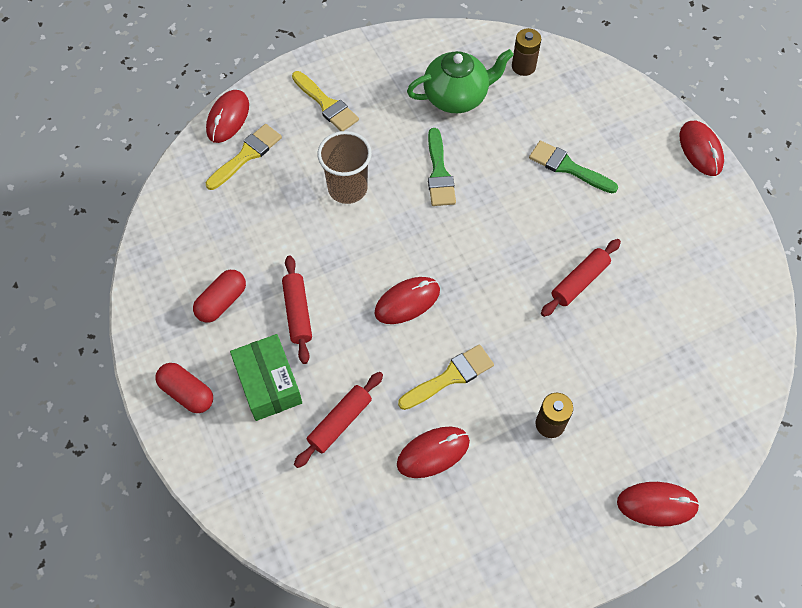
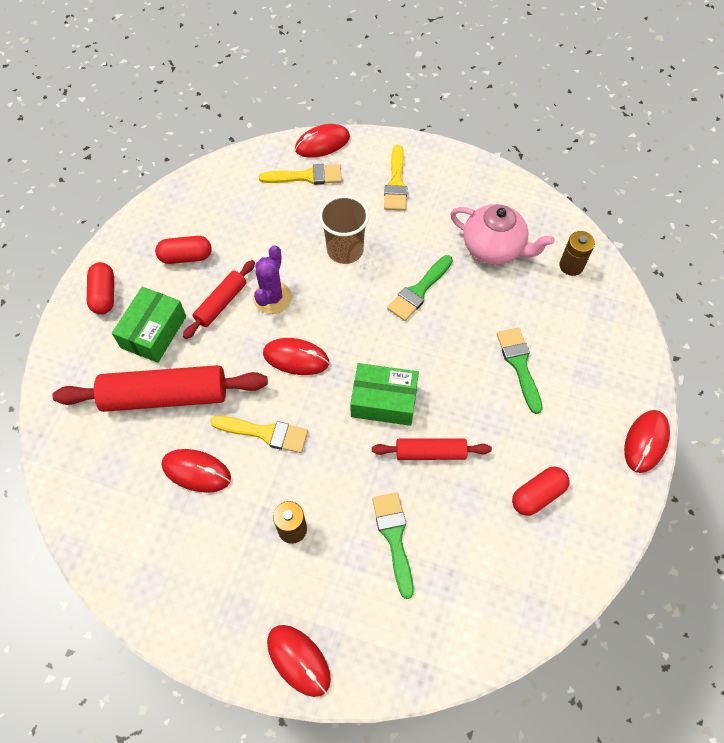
camera: 45 degrees right, 0 degrees up
red rolling pin [294,372,383,468] -> red rolling pin [53,365,268,412], size x1.82
green teapot [407,49,514,113] -> pink teapot [450,204,555,265]
none -> purple cactus [253,245,292,314]
none -> green box [350,363,419,426]
none -> green brush [372,492,414,599]
none -> red capsule [512,467,570,516]

